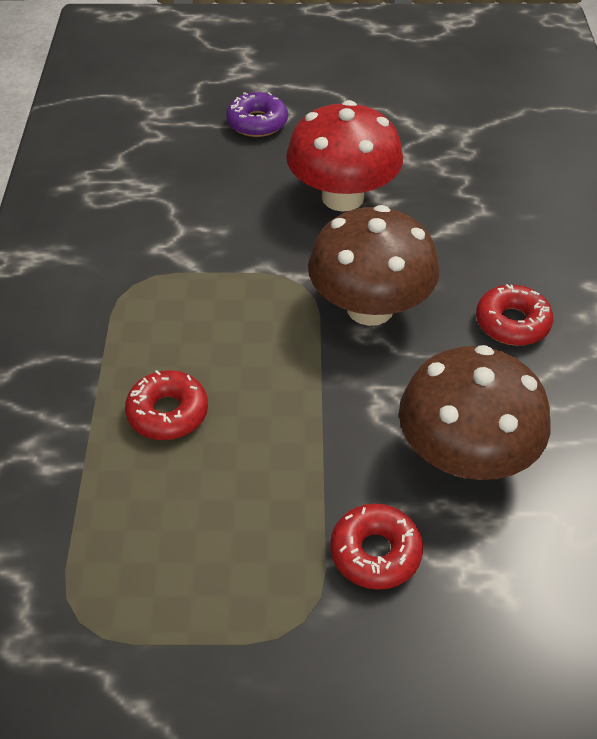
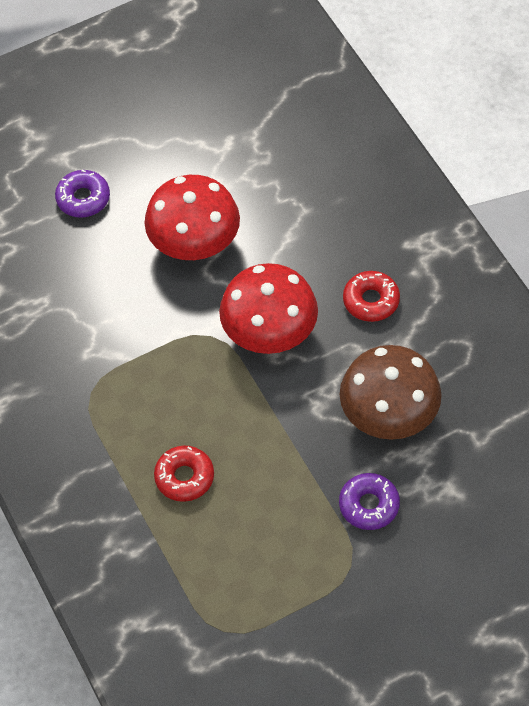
camera: 25 degrees left, 10 degrees up
brown mushroom [308,205,440,326] -> red mushroom [219,263,318,354]
red donut [330,504,423,590] -> purple donut [339,473,400,530]

